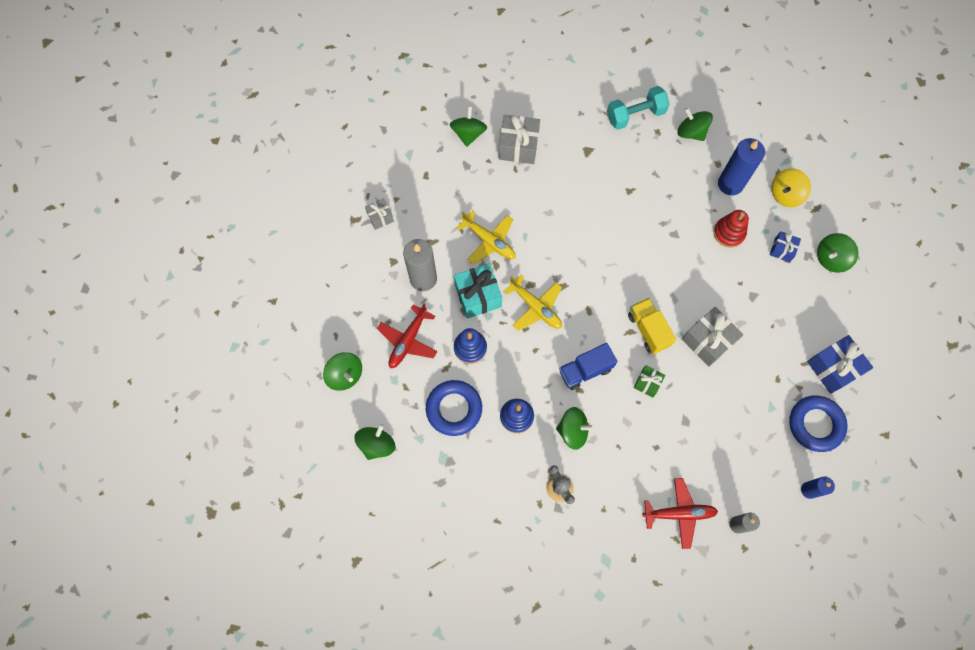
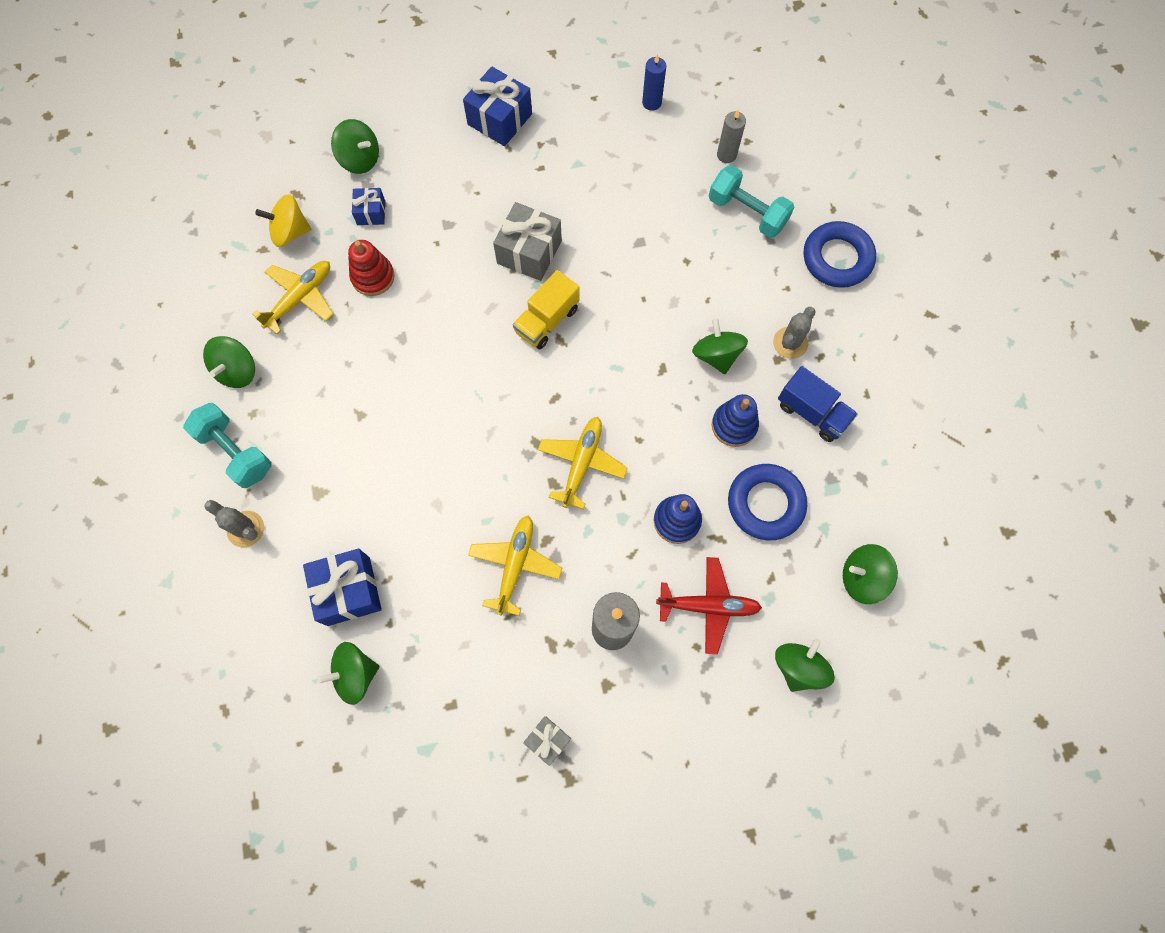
camera: 115 degrees left, 0 degrees up
turquoise gift [454,264,502,319] -> none
grey gift [499,115,540,164] -> blue gift [303,549,382,626]
blue truck [559,343,617,390] -> blue truck moved to [778,366,858,442]
green gift [633,365,665,398] -> none
red plane [642,478,718,549] -> turquoise dumbbell [709,165,794,238]
blue candle [718,138,765,196] -> yellow plane [253,261,333,335]
yellow spinning top [772,168,811,207] -> yellow spinning top turned 150 degrees clockwise [255,194,312,247]
blue ring [789,396,848,452] -> blue ring moved to [804,221,876,288]
none -> grey cactus [204,500,264,547]

